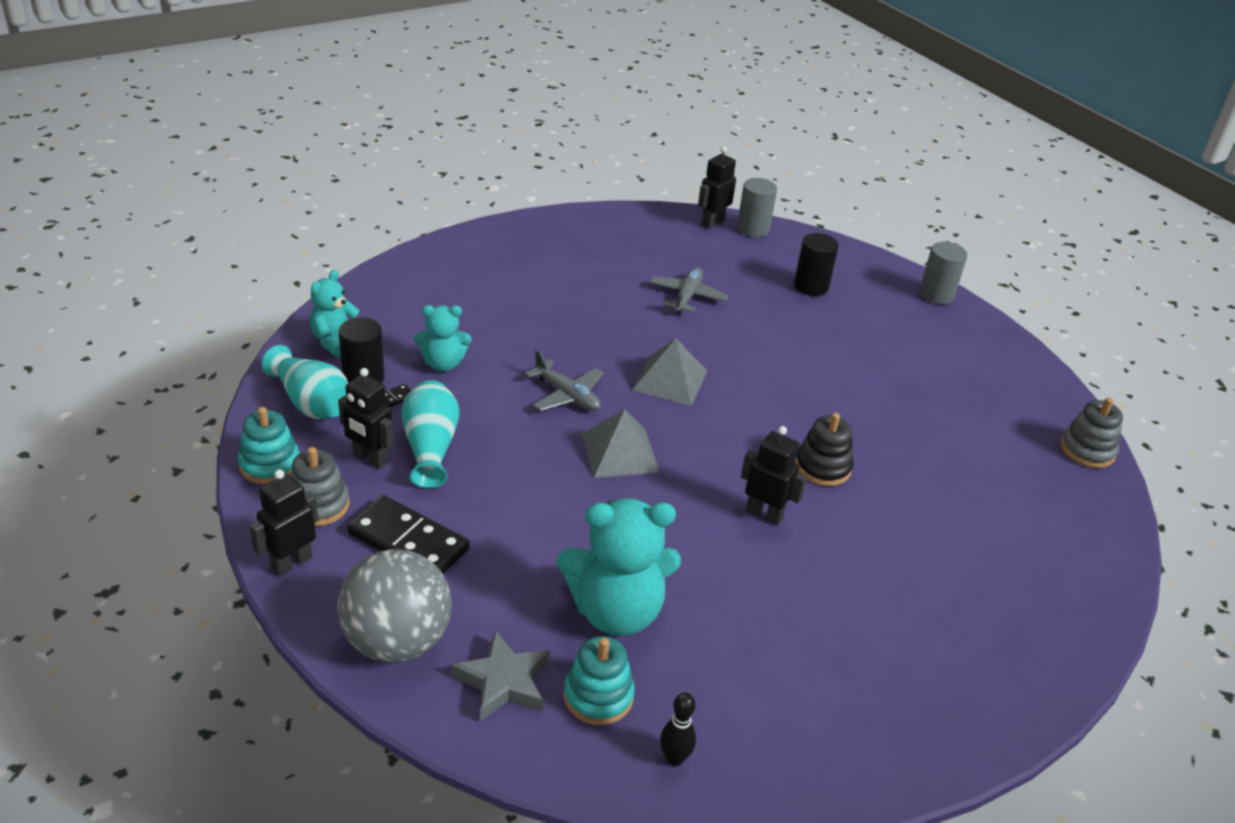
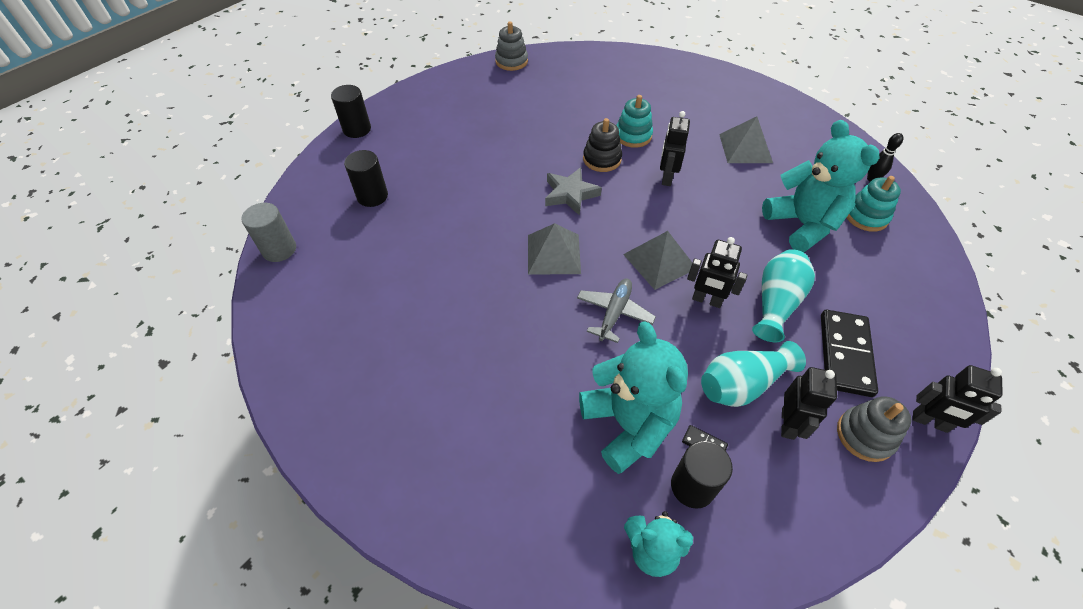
camera: 105 degrees left, 15 degrees up
turquoise stacking toy [238,407,300,484] -> turquoise stacking toy moved to [616,95,653,148]
turquoise vase [262,345,348,419] -> turquoise vase moved to [752,249,815,342]
grey ball [337,549,452,663] -> none
turquoise teddy bear [414,305,472,372] -> turquoise teddy bear [579,322,688,474], size x1.75
grey star [452,630,550,722] -> grey star moved to [545,167,602,216]
grey plane [650,267,728,314] -> none
black robot [698,146,736,229] -> black robot moved to [687,237,747,308]
grey cylinder [919,242,967,304] -> black cylinder [331,85,371,138]
none -> grey pyramid [719,116,773,163]

